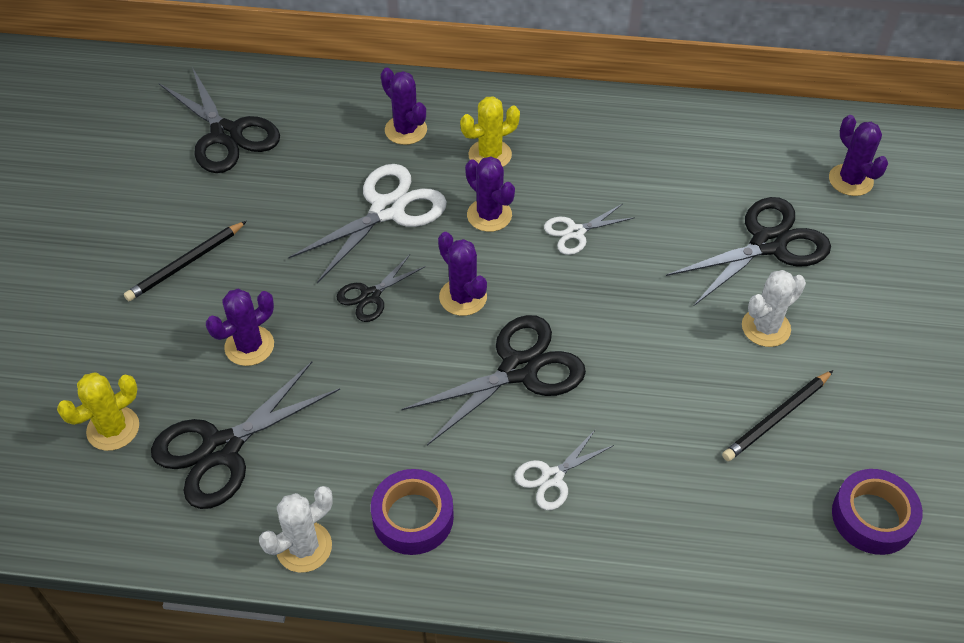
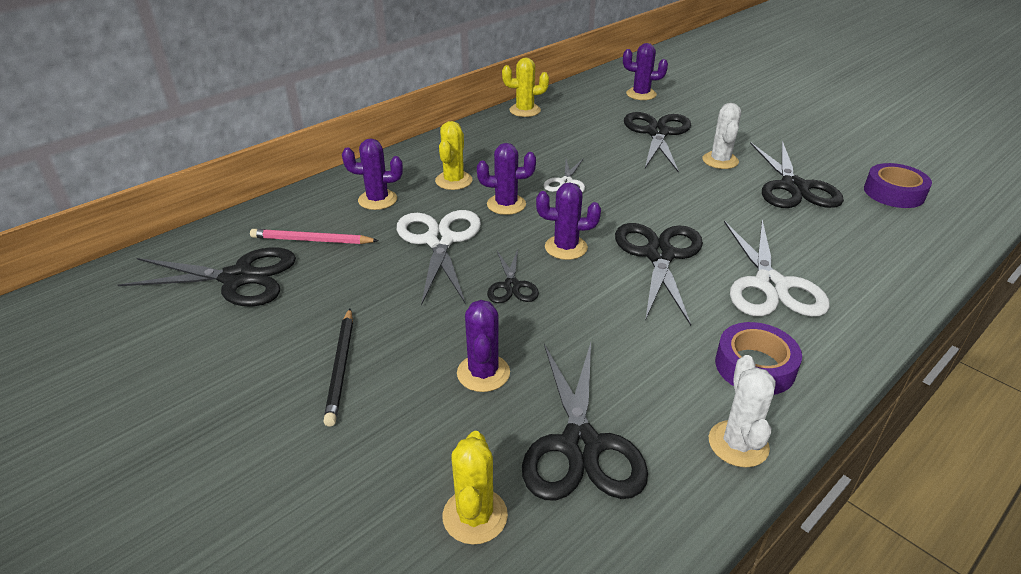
camera: 50 degrees left, 15 degrees down
white scissors [514,429,614,510] -> white scissors [724,220,830,317], size x1.85
black pencil [722,370,833,461] -> black scissors [750,141,844,208]
none -> pink pencil [250,229,379,244]
none -> yellow cactus [502,57,549,117]

